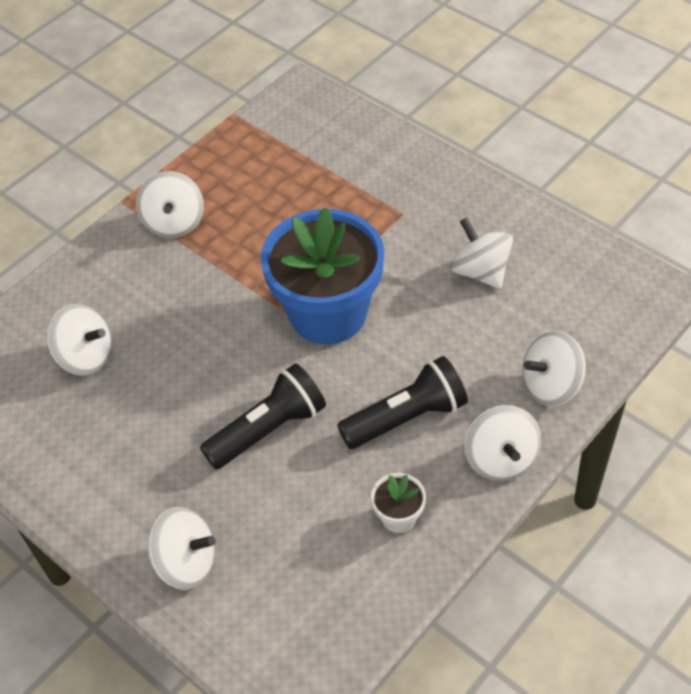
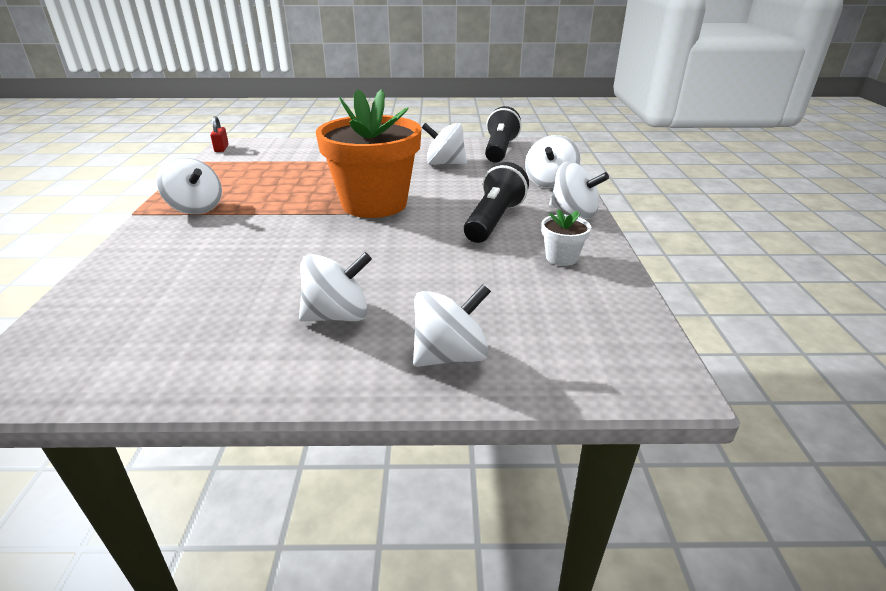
camera: 45 degrees left, 20 degrees down
white spinning top [47,304,112,376] -> white spinning top moved to [299,252,372,322]
black flashlight [200,363,326,469] -> black flashlight moved to [485,106,522,163]
blue flower pot [261,207,384,344] -> orange flower pot [316,89,422,218]
none -> red padlock [210,116,229,152]

